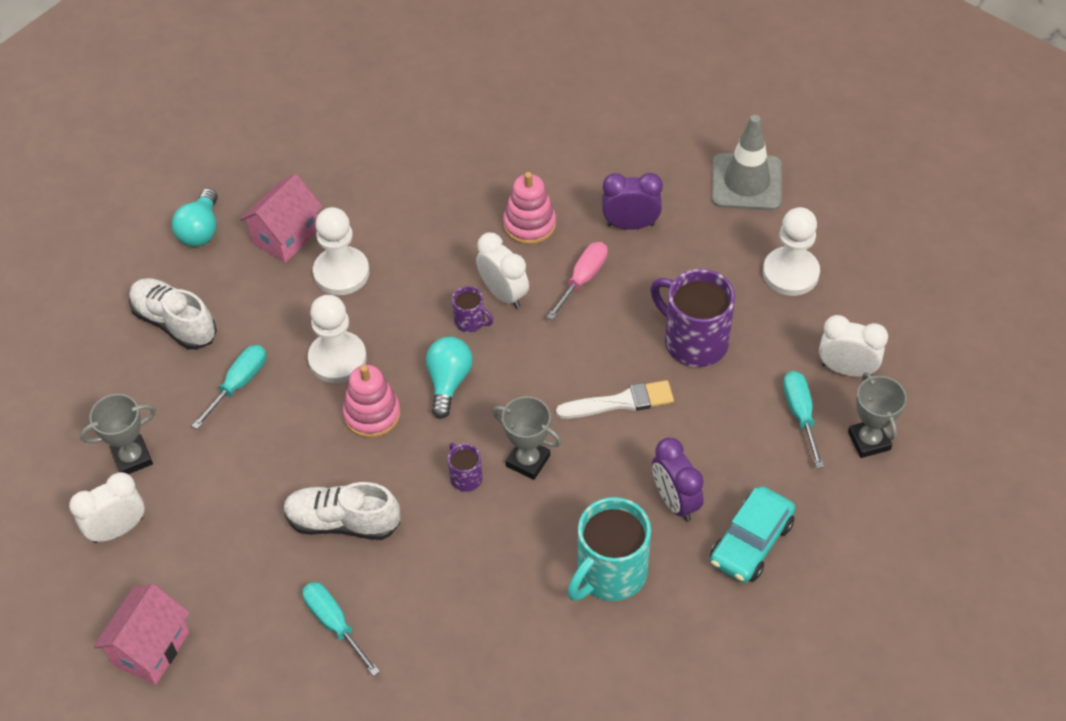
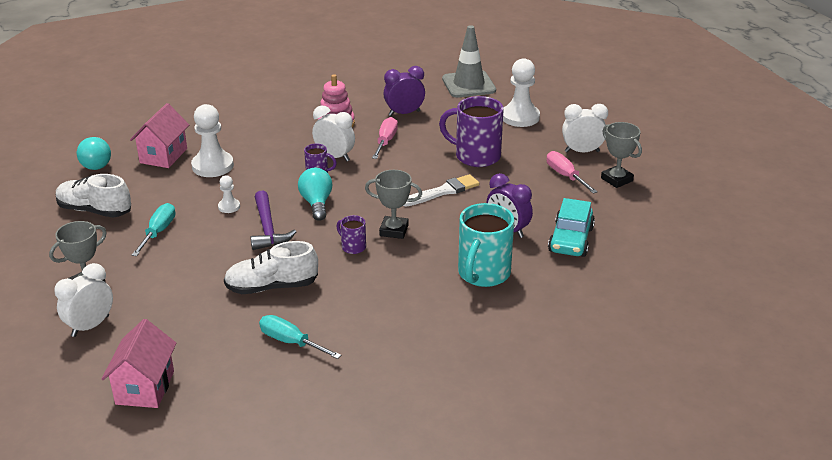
camera: 20 degrees left, 20 degrees down
white pawn [308,295,367,383] -> white pawn [218,175,240,213], size x0.50
pink stacking toy [343,365,401,438] -> purple hammer [250,190,296,250]
turquoise screwdriver [783,371,824,468] -> pink screwdriver [547,151,598,194]

